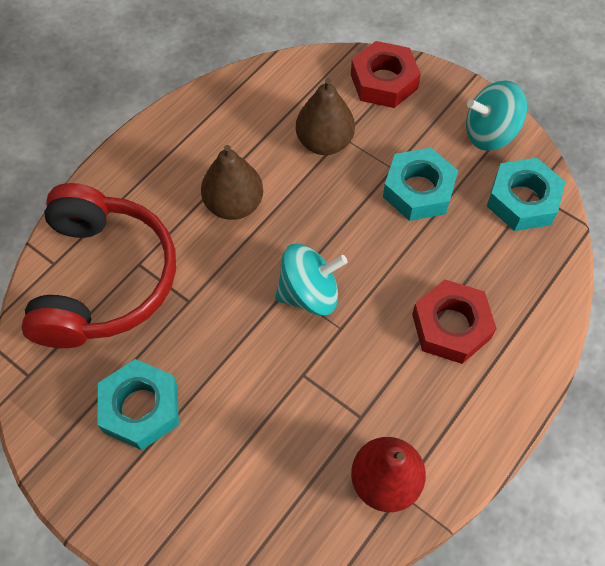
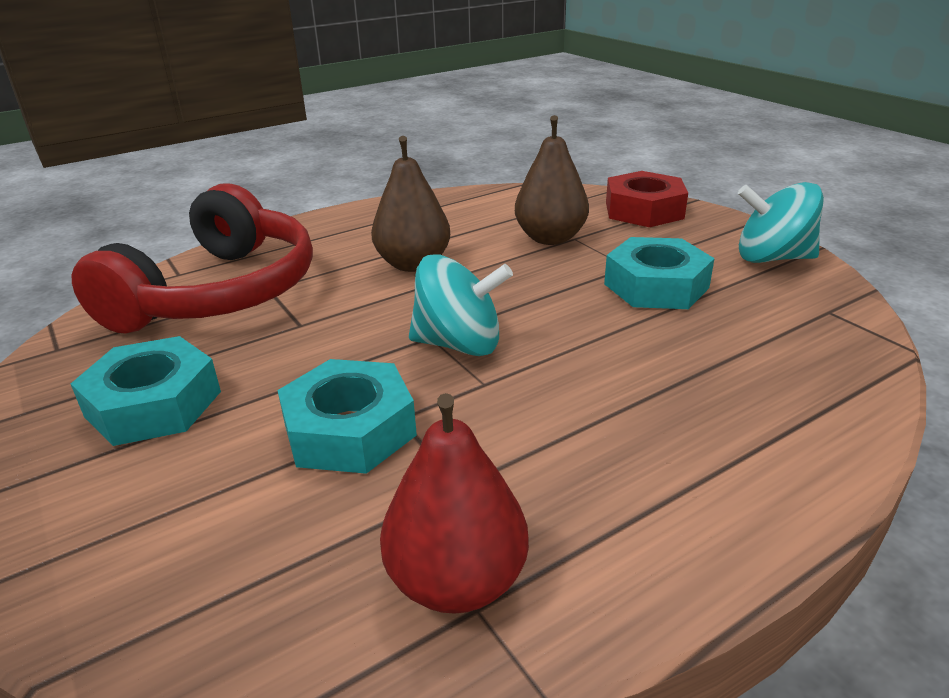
camera: 20 degrees right, 30 degrees down
red nut [412,279,497,364] -> none
turquoise nut [487,158,565,231] -> turquoise nut moved to [277,359,417,474]

